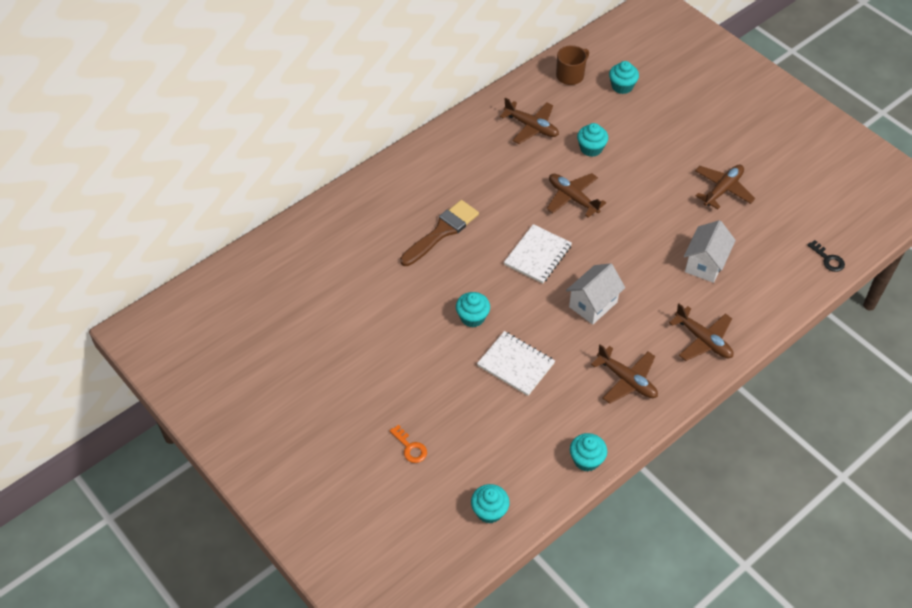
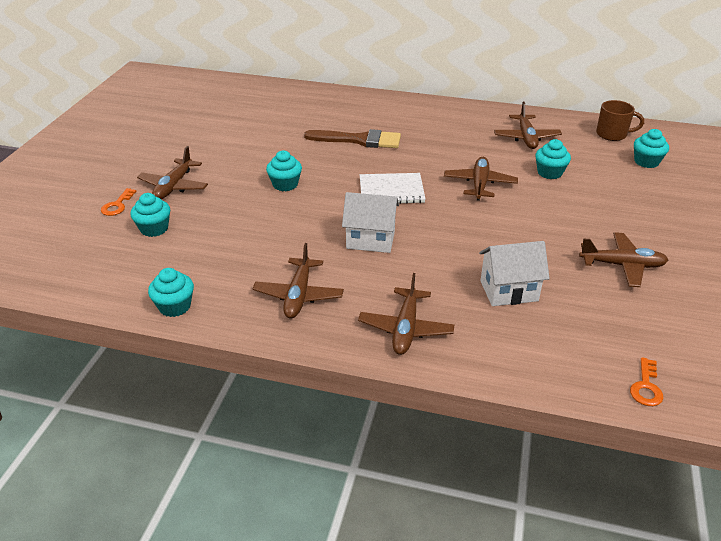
camera: 55 degrees right, 15 degrees down
turquoise cupcake [471,484,510,524] -> turquoise cupcake moved to [130,193,170,237]
white notebook [477,331,555,396] -> none
black key [808,240,845,272] -> orange key [630,357,663,406]
none -> brown plane [137,146,208,199]

